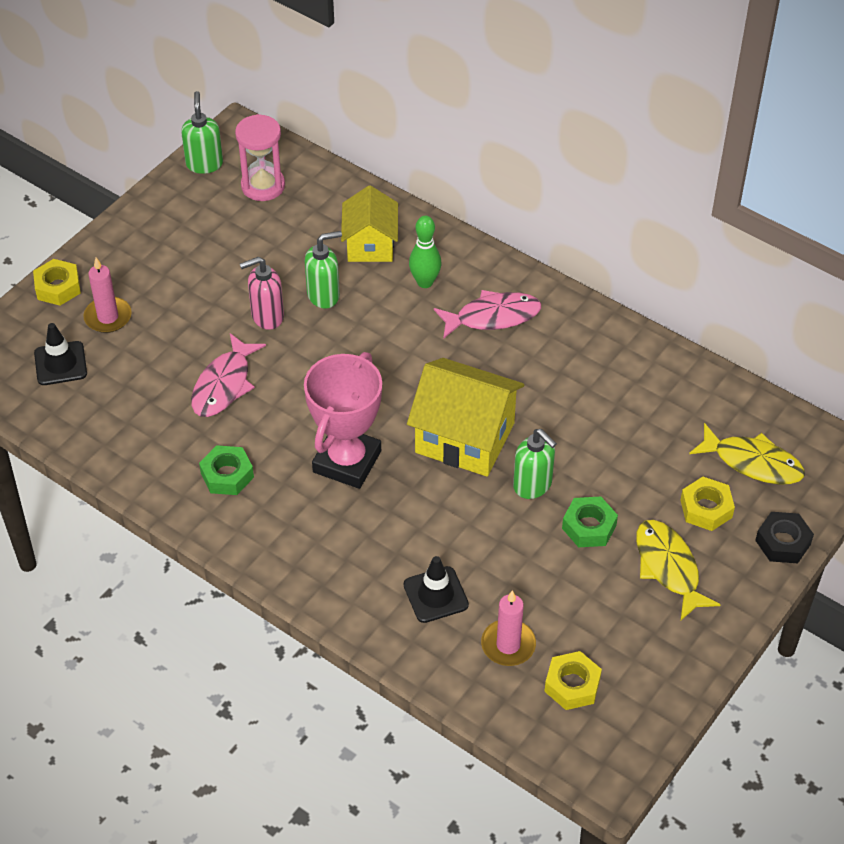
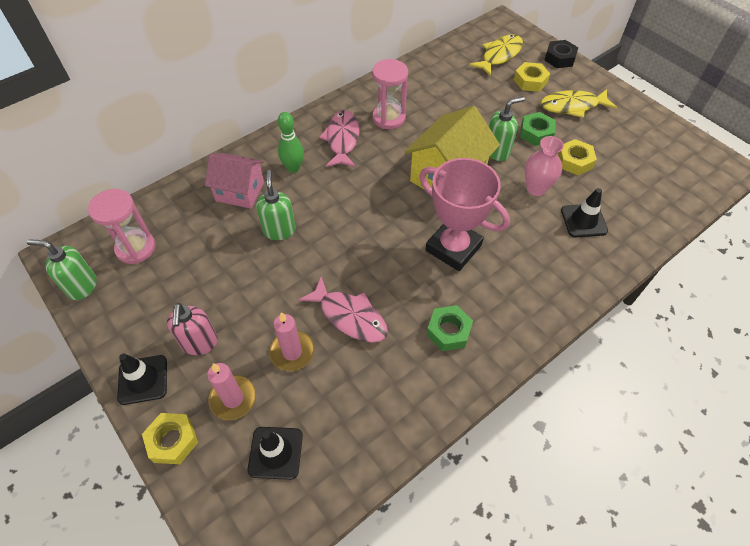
camera: 75 degrees left, 5 degrees up
pink soap dispenser [240,257,284,330] -> pink soap dispenser moved to [167,303,218,355]
yellow house [341,185,398,262] -> pink house [205,153,264,209]
pink candle [481,591,536,666] -> pink candle moved to [269,312,314,371]
yellow nut [544,651,602,710] -> yellow nut moved to [558,139,597,175]
none -> black traffic cone [117,353,167,405]
none -> pink hourglass [372,59,408,129]
none -> pink vase [525,136,564,196]

